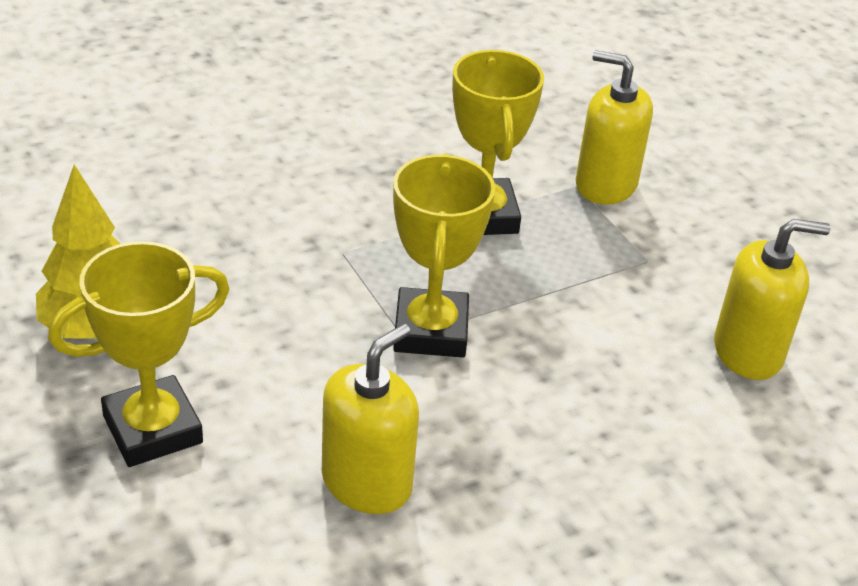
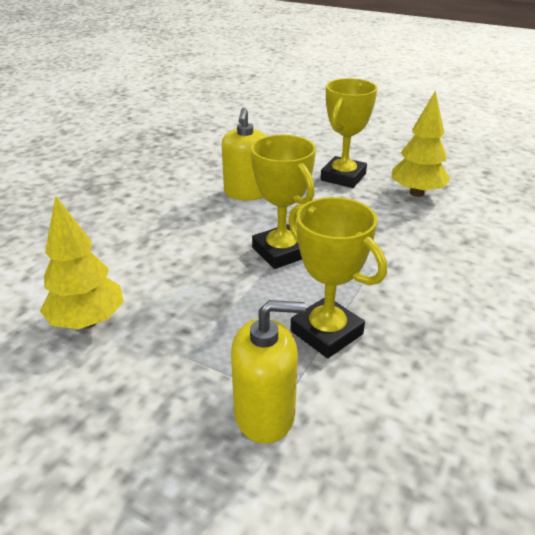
camera: 150 degrees right, 5 degrees down
yellow soap dispenser [714,219,830,380] -> yellow tree [40,196,124,329]

